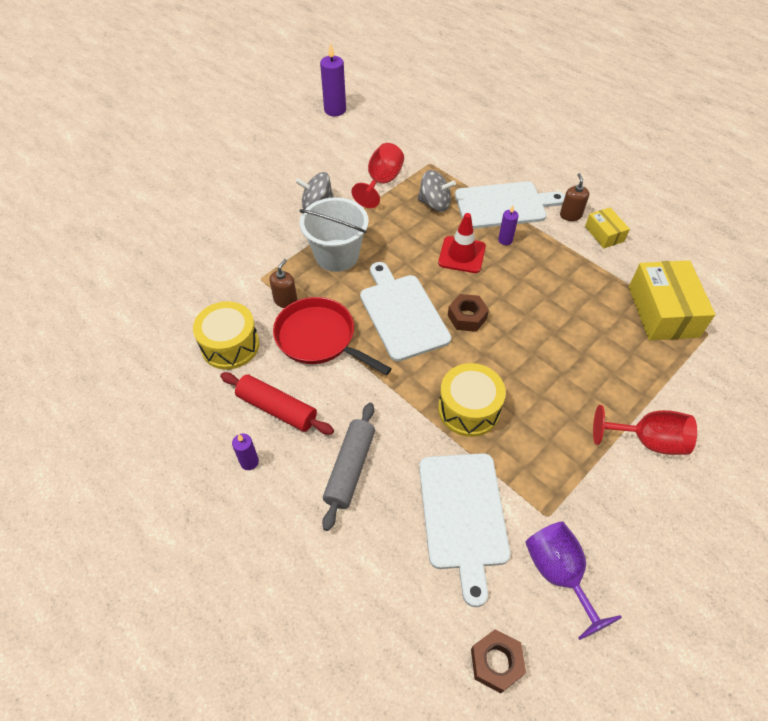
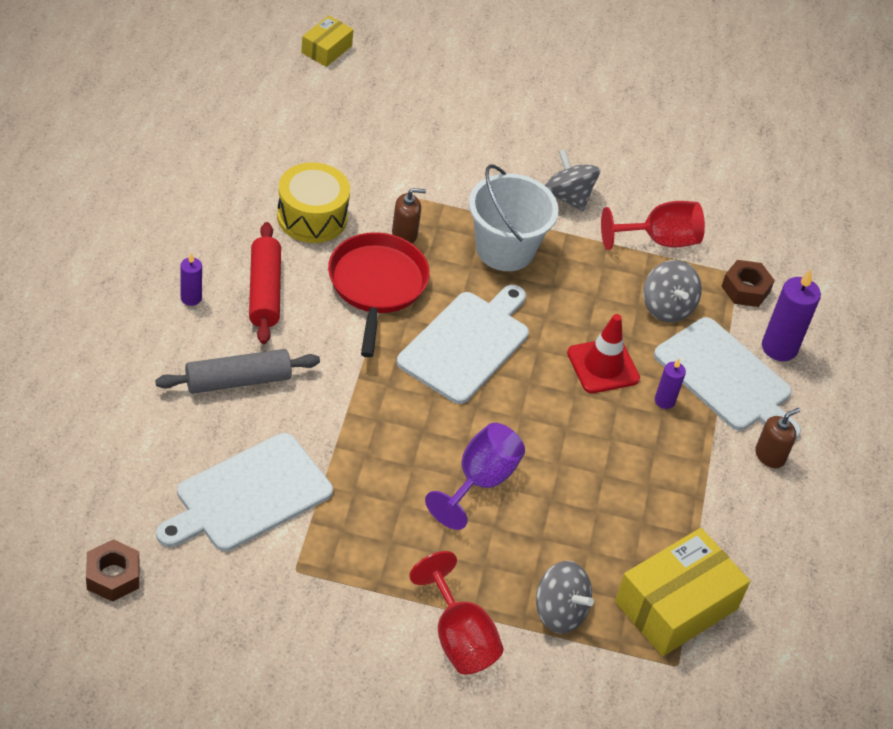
camera: 50 degrees right, 5 degrees down
purple candle [320,42,346,116] -> purple candle moved to [762,269,821,361]
yellow drum [438,363,506,437] -> none
brown nut [448,294,489,332] -> brown nut moved to [721,260,775,307]
purple goblet [525,521,622,640] -> purple goblet moved to [425,423,525,530]
yellow box [585,207,630,248] -> yellow box moved to [301,15,354,67]
none -> grey spinning top [536,561,594,634]

